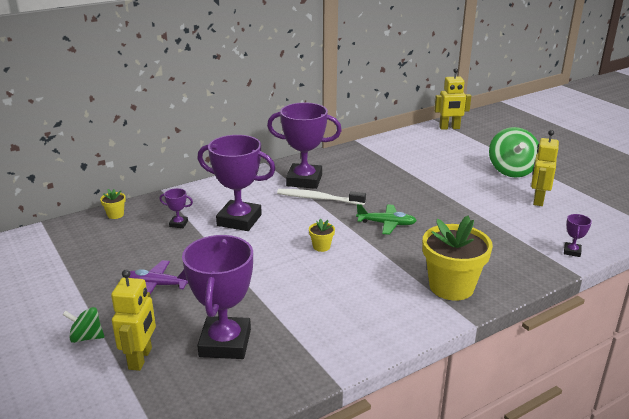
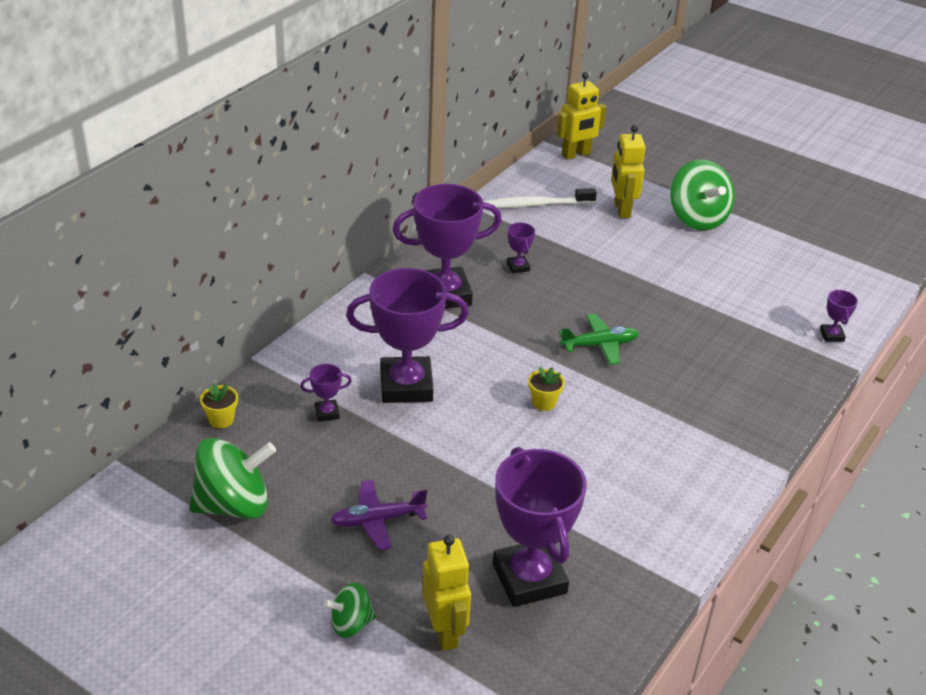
camera: 25 degrees left, 10 degrees up
white toothbrush [277,189,366,205] -> white toothbrush moved to [483,188,597,208]
yellow flower pot [423,215,493,301] -> none
yellow robot [531,130,559,206] -> yellow robot moved to [611,125,646,218]
none -> green spinning top [189,438,276,519]
none -> purple trophy [507,223,535,274]

